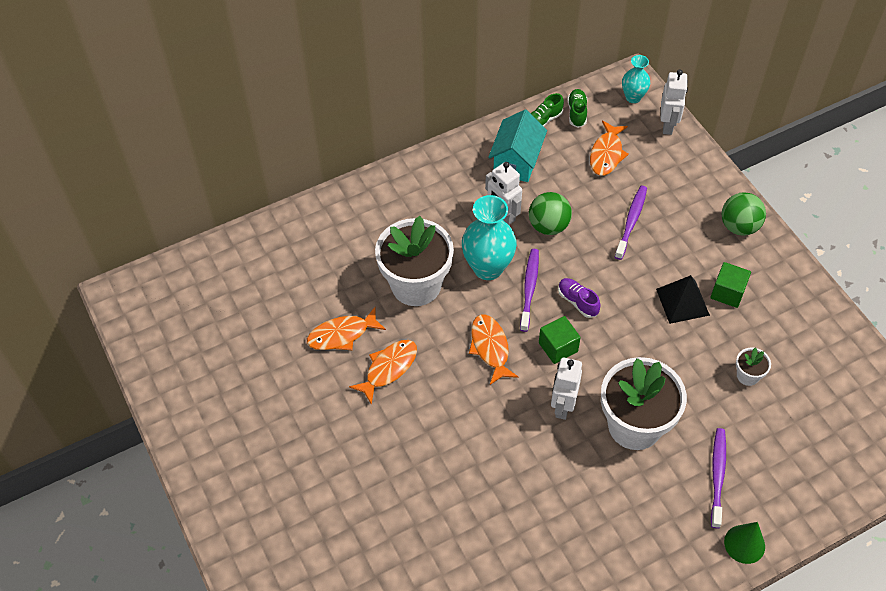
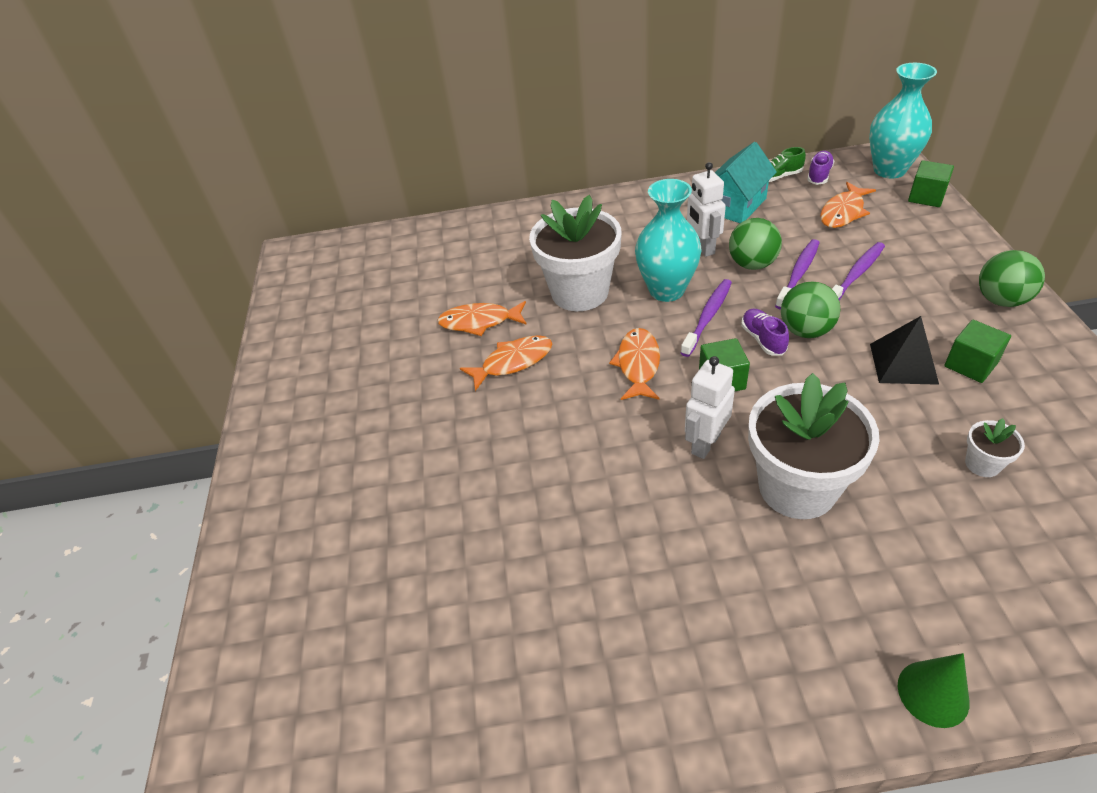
camera: 25 degrees right, 10 degrees down
green shoe [567,89,587,128] -> purple shoe [807,151,834,185]
turquoise vase [622,55,650,103] -> turquoise vase [869,63,937,178], size x1.74
white robot [661,69,688,135] -> green cube [908,160,954,207]
purple toothbrush [711,428,726,528] -> purple toothbrush moved to [775,239,820,310]
none -> green ball [781,281,840,338]

